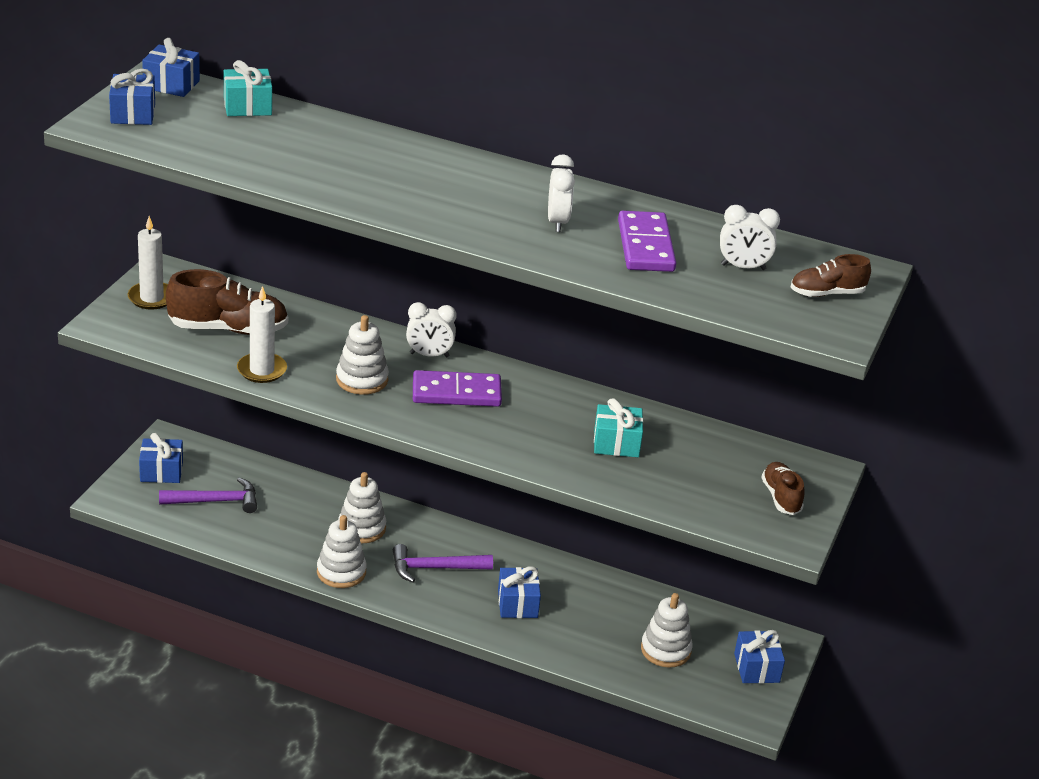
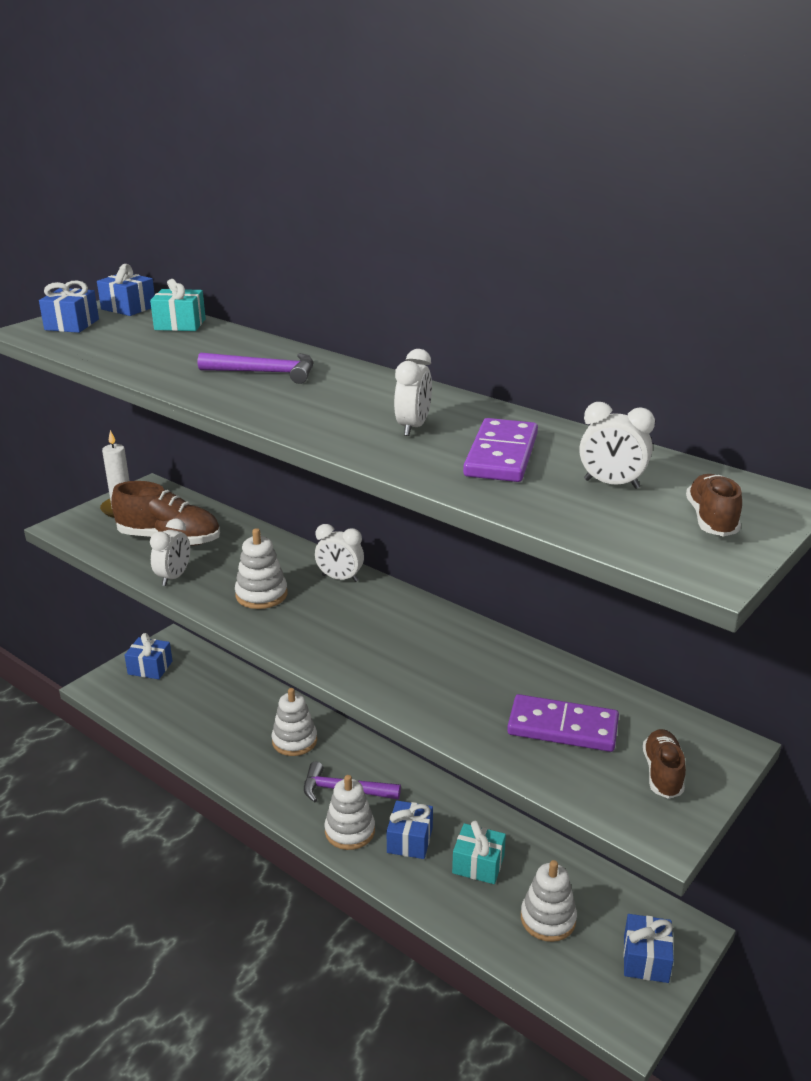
camera: 20 degrees right, 5 degrees down
purple hammer [159,477,257,513] -> purple hammer moved to [198,352,313,384]
white candle [237,286,287,383] -> white clock [150,519,190,586]
white stacking toy [317,515,367,588] -> white stacking toy moved to [324,775,375,850]
purple domino [413,370,502,407] -> purple domino moved to [507,694,619,752]
turquoise gift [594,398,643,457] -> turquoise gift moved to [452,820,506,884]
brown shoe [790,254,871,297] -> brown shoe turned 90 degrees clockwise [686,474,742,537]

